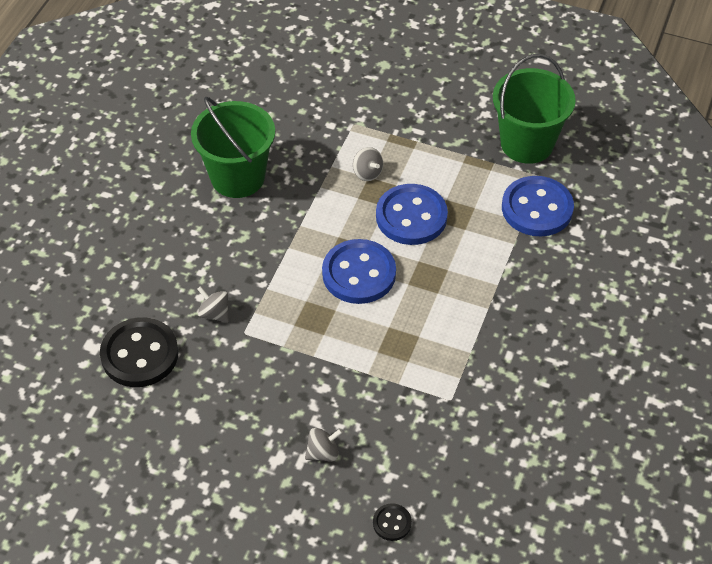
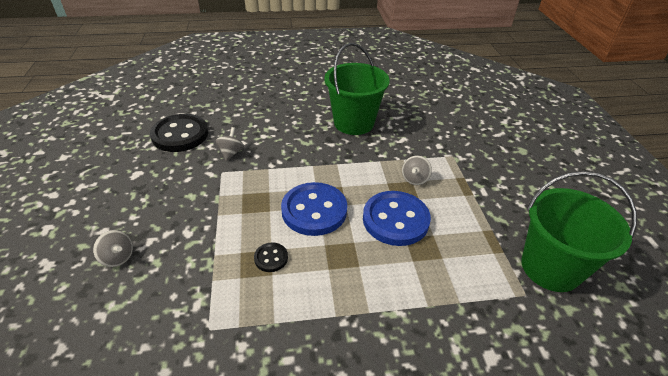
camera: 60 degrees right, 10 degrees down
black button [373,503,412,541] -> black button moved to [254,242,288,272]
blue button [502,176,574,237] -> none

